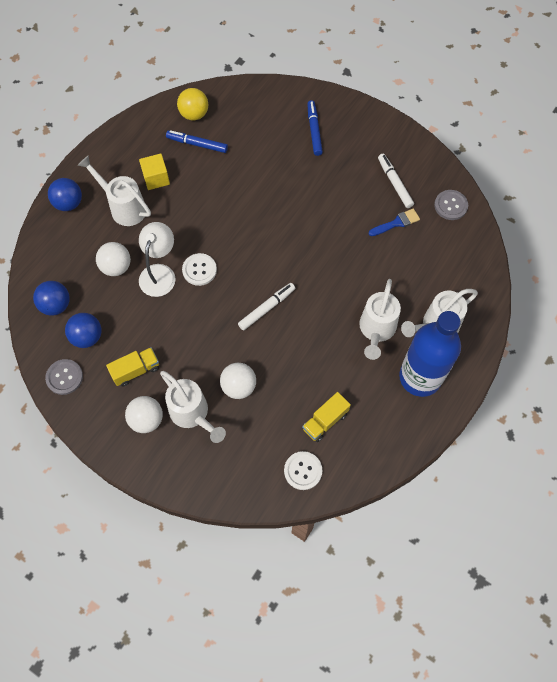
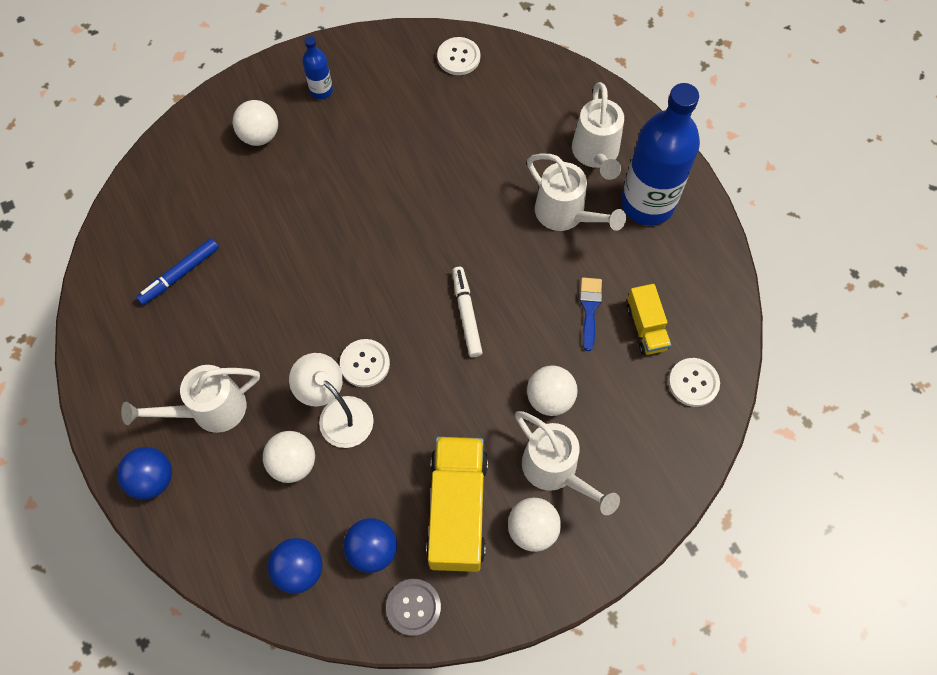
camera: 60 degrees left, 0 degrees up
yellow truck [106,347,159,387] -> yellow truck [426,437,488,572], size x1.83
yellow cube [139,153,170,190] -> none
white watering can [160,371,226,443] -> white watering can turned 60 degrees clockwise [515,411,620,515]
yellow ball [177,88,208,121] -> none
blue marker [307,100,323,156] -> white ball [233,100,278,146]
blue brush [369,208,420,236] -> blue brush moved to [580,278,602,351]
white marker [378,154,414,208] -> none
grey button [434,190,468,220] -> white button [437,37,480,75]
none -> blue bottle [302,36,333,99]

